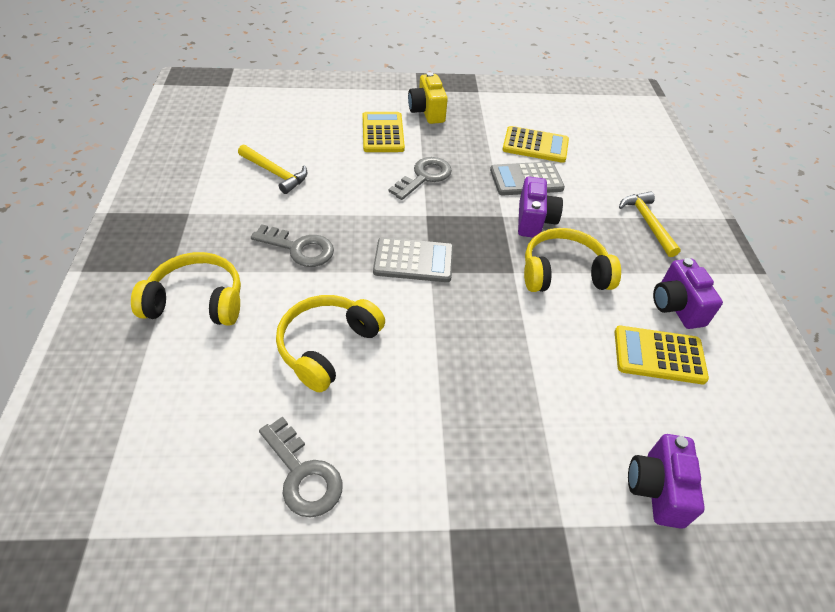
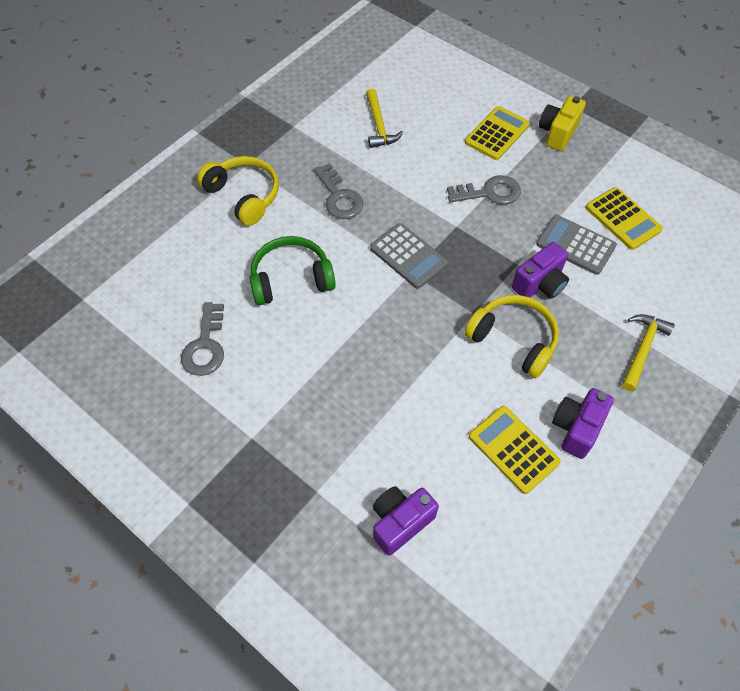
camera: 45 degrees right, 10 degrees up
yellow headphones [276,295,385,392] -> green headphones [250,236,336,305]

